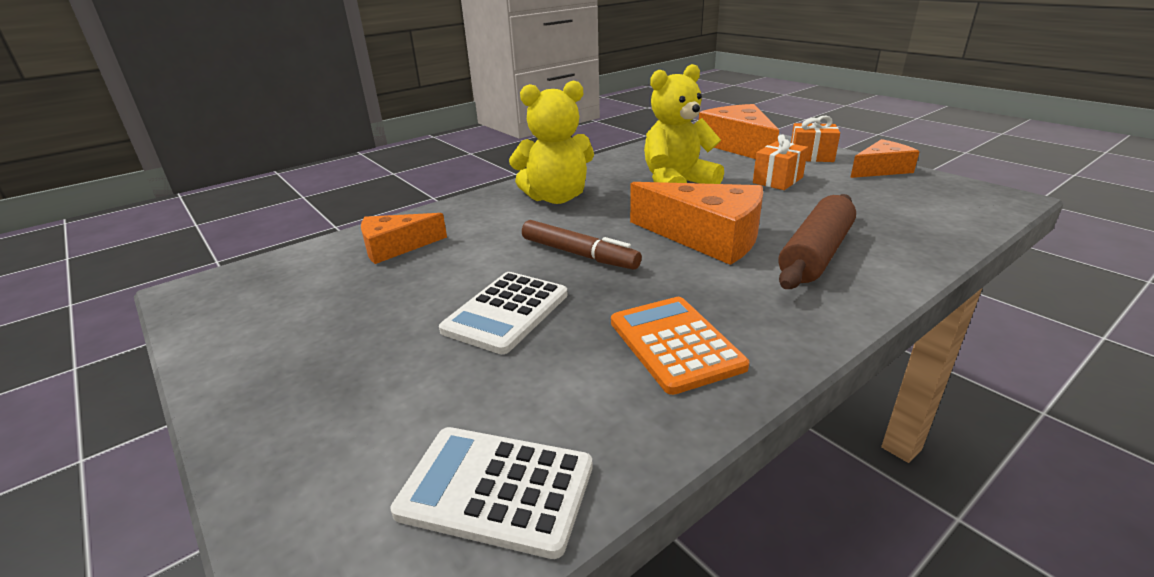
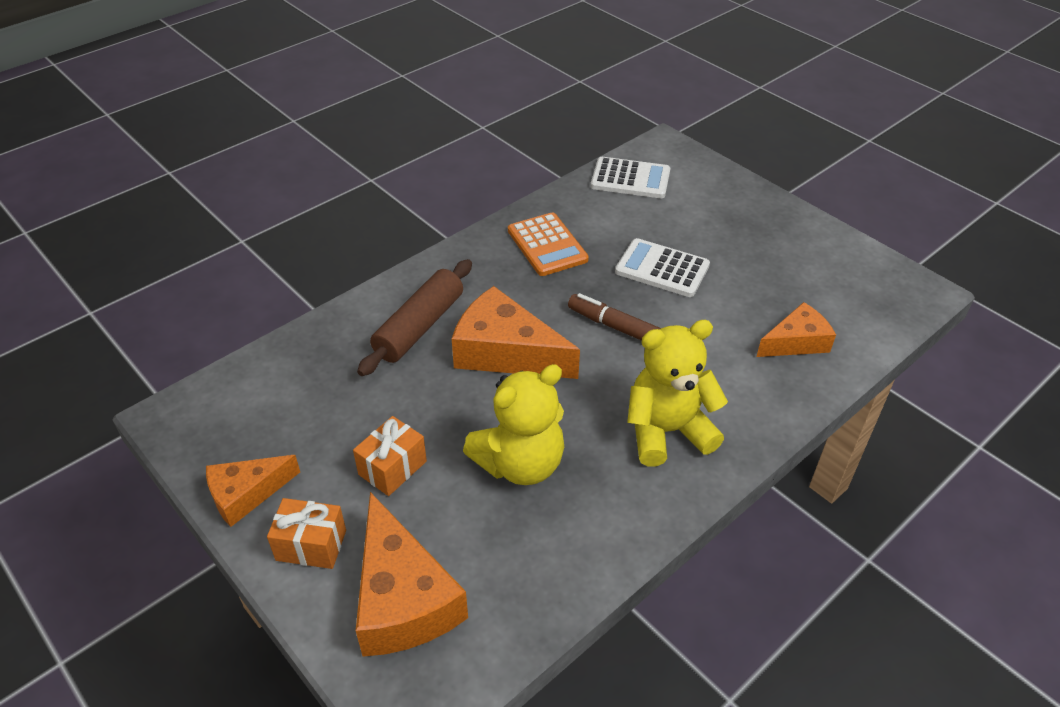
camera: 175 degrees right, 15 degrees up
white calculator [439,272,568,354] -> white calculator turned 90 degrees counterclockwise [615,238,710,297]

